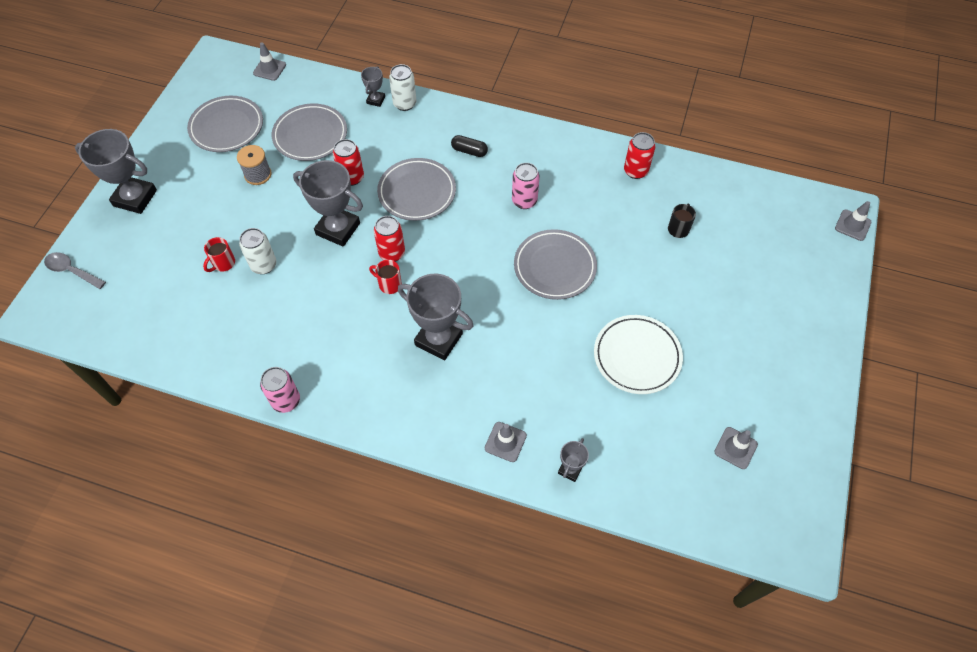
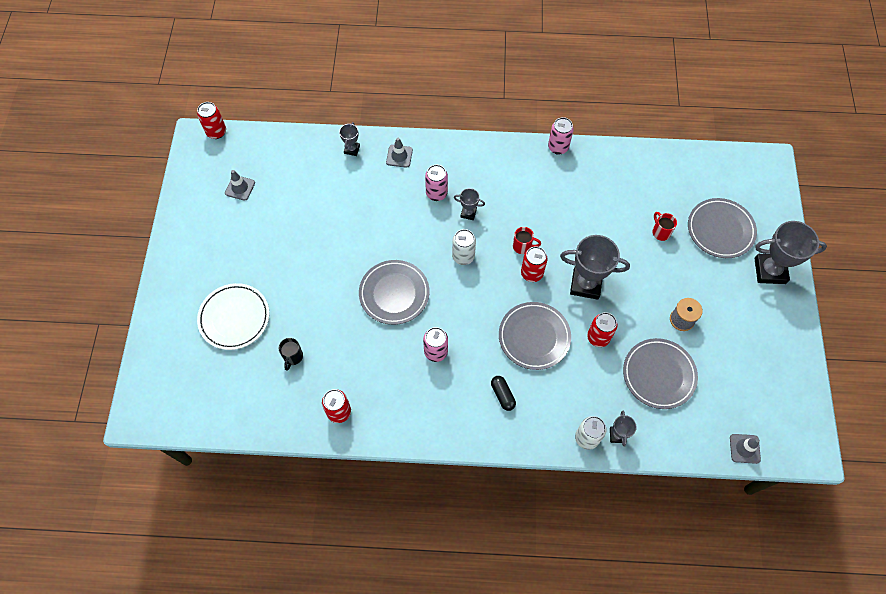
camera: 165 degrees right, 5 degrees up
grey spoon [44,252,106,289] -> none
grey plate [187,96,263,152] -> grey plate moved to [688,198,757,258]
red mug [203,237,235,272] -> red mug turned 45 degrees counterclockwise [652,212,677,241]
white can [239,228,276,274] -> white can moved to [452,229,476,265]
grey trophy [398,274,474,361] -> grey trophy [454,188,485,220], size x0.49
black capsule [451,135,488,157] -> black capsule turned 60 degrees clockwise [491,376,516,411]
white plate [594,315,683,394] -> white plate moved to [197,283,269,350]
grey traffic cone [835,201,871,241] -> none
none -> red can [197,102,226,139]
none -> pink can [425,165,448,201]

